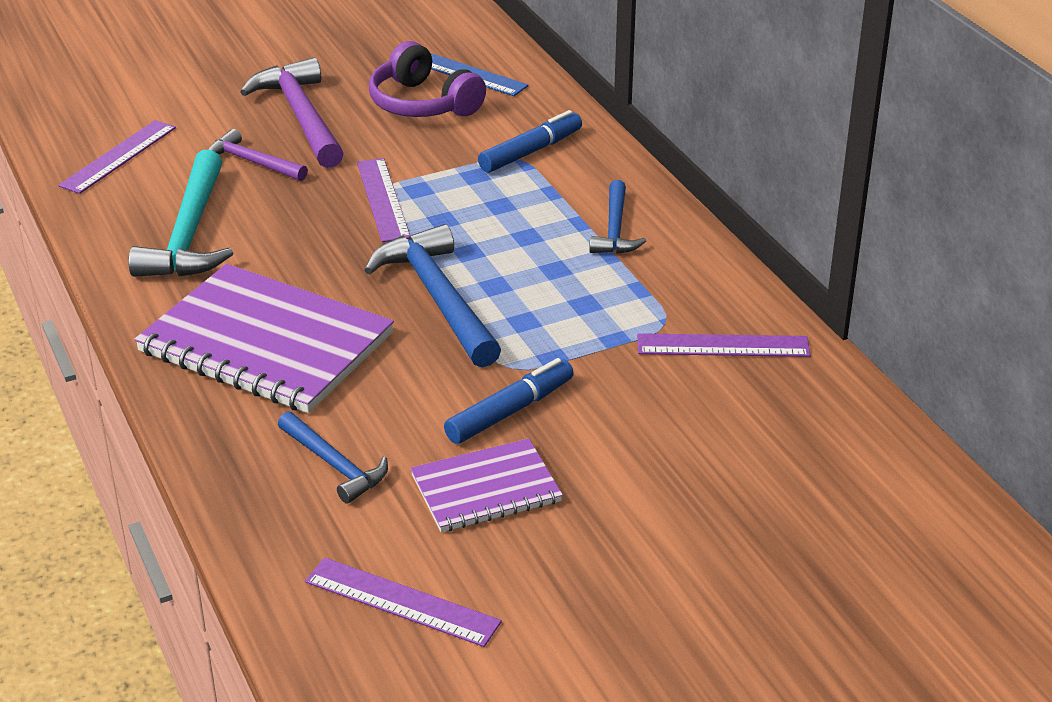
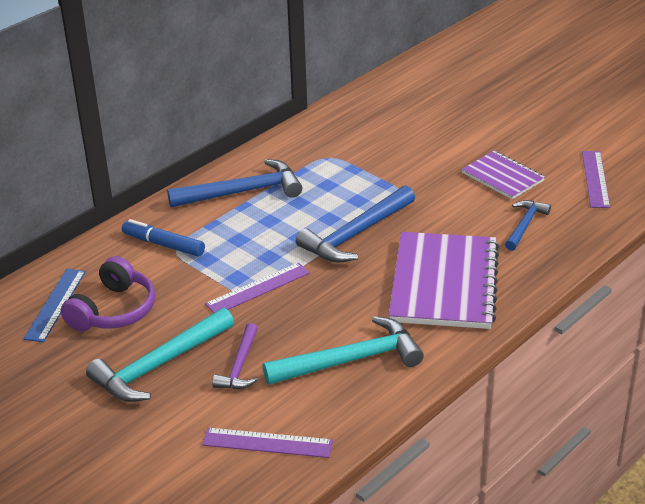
camera: 110 degrees left, 0 degrees up
purple hammer [240,58,344,168] -> turquoise hammer [86,308,234,402]
blue marker [444,358,574,444] -> none
blue hammer [589,180,646,254] -> blue hammer [167,159,302,207], size x1.72
purple ruler [637,333,811,357] -> none

